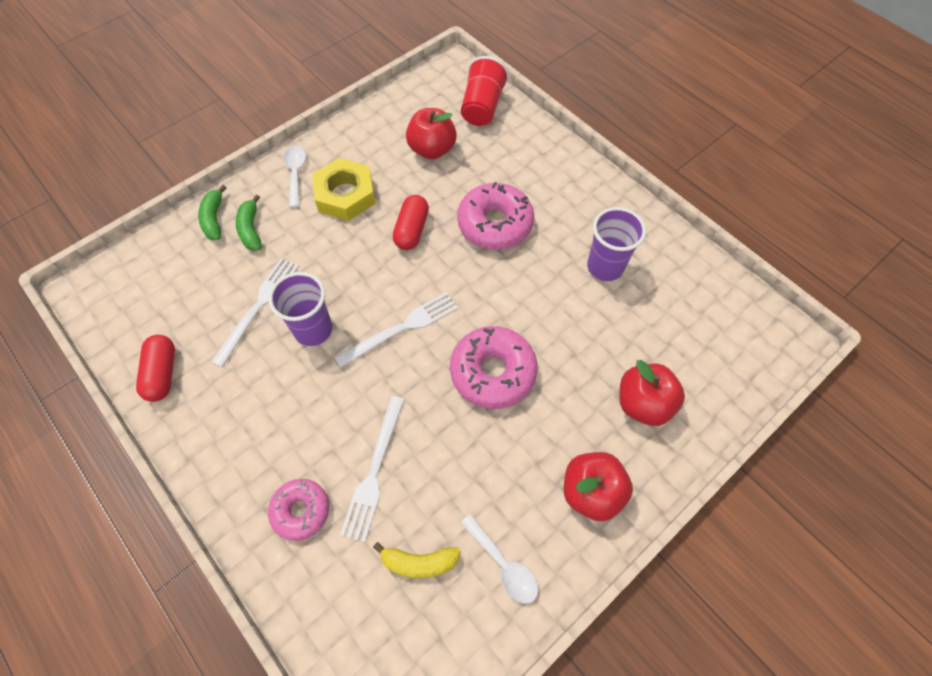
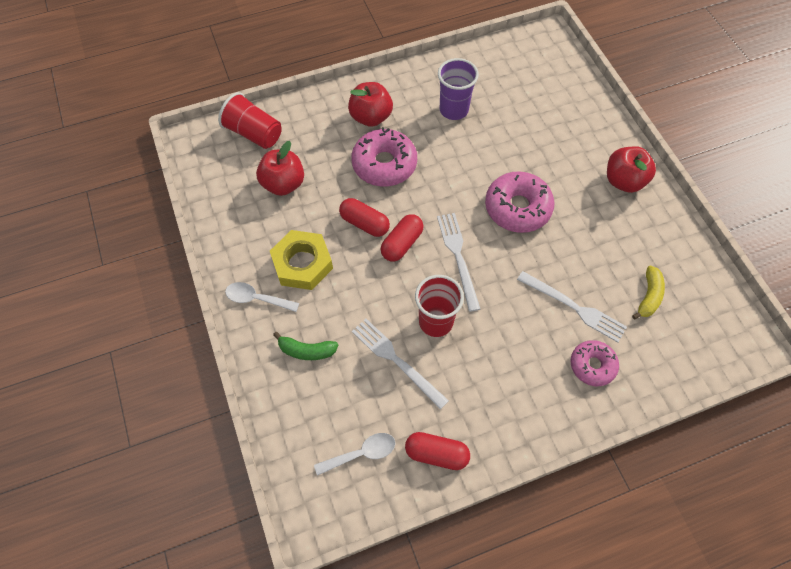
camera: 70 degrees left, 0 degrees up
green banana [198,185,226,240] -> none
purple cup [268,272,332,346] -> red cup [415,275,464,337]
white spoon [461,514,538,604] -> white spoon moved to [314,433,395,476]
red apple [619,360,685,426] -> red apple moved to [348,82,393,127]
none -> red capsule [381,214,424,261]

